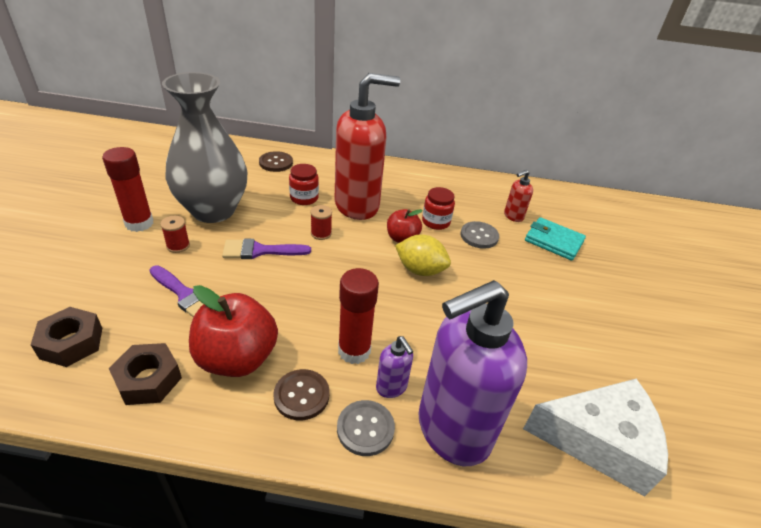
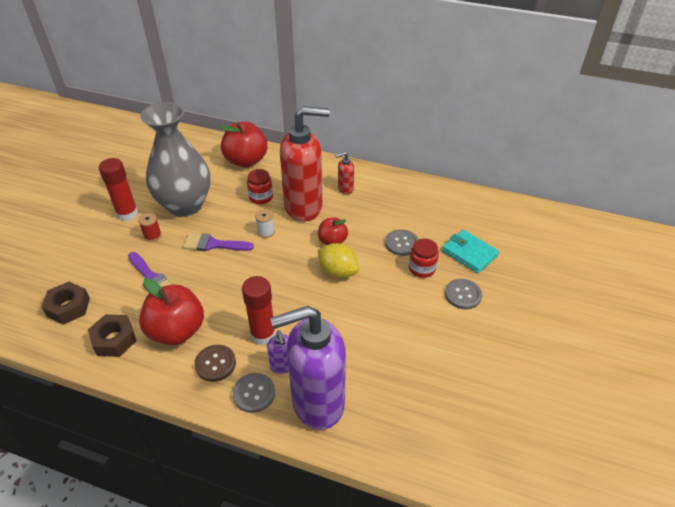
camera: 15 degrees right, 5 degrees up
brown button [259,151,293,172] -> red apple [221,122,268,167]
red spool [310,205,332,240] -> white spool [255,209,275,238]
red jar [422,187,455,230] -> red jar moved to [409,239,439,278]
red soap dispenser [504,170,533,222] -> red soap dispenser moved to [335,152,354,195]
white cheese [523,379,668,497] -> none
none -> grey button [445,279,482,309]

